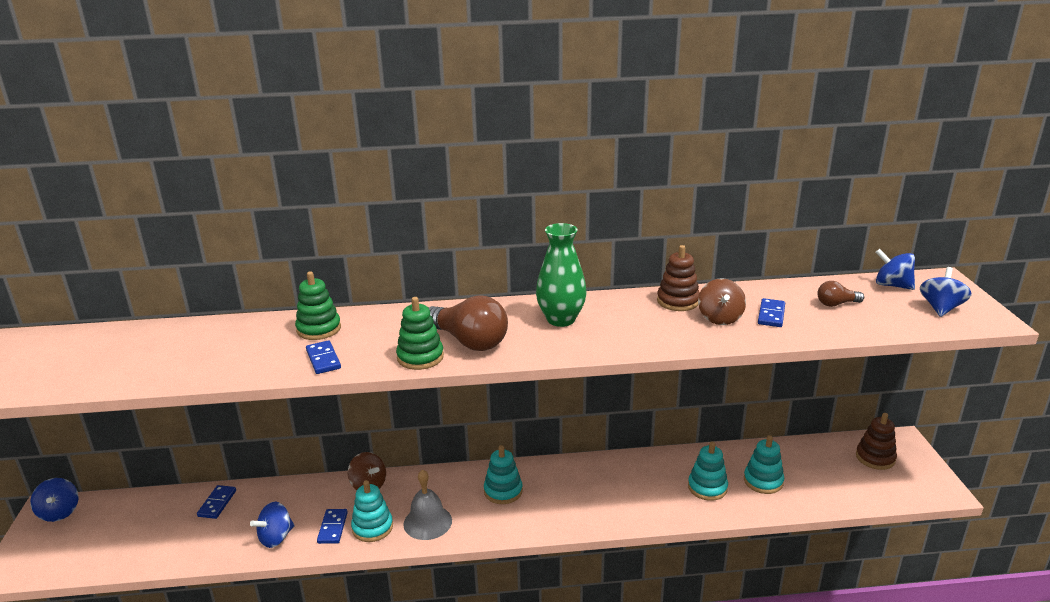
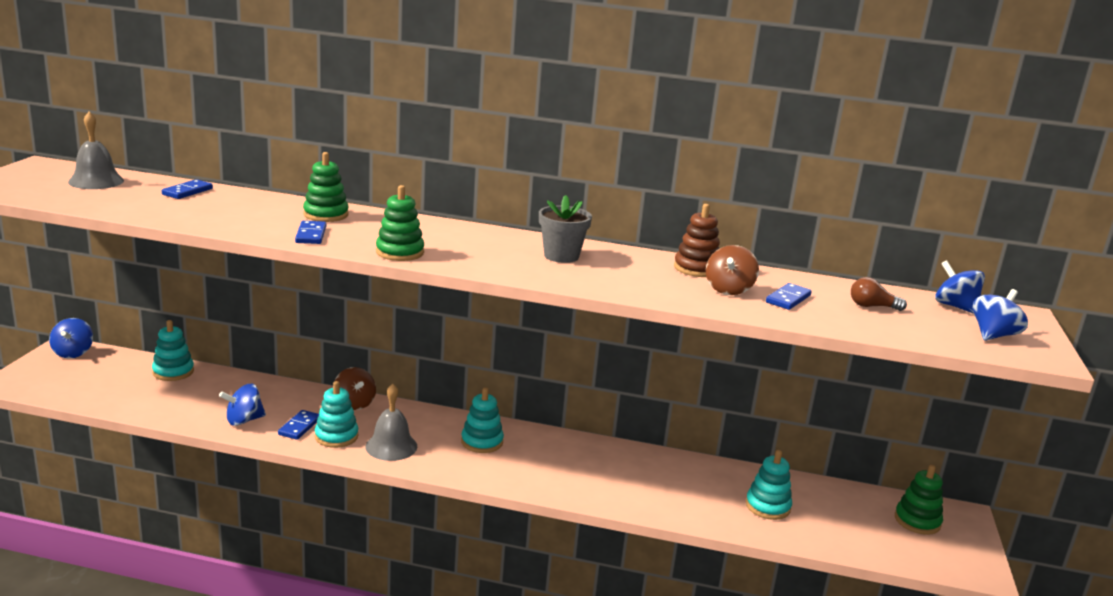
camera: 15 degrees right, 5 degrees down
blue domino [197,485,236,519] -> blue domino moved to [162,179,213,199]
brown light bulb [429,295,508,351] -> none
green vase [536,223,587,327] -> grey flower pot [539,195,592,263]
turquoise stacking toy [688,441,728,501] -> turquoise stacking toy moved to [152,320,194,381]
brown stacking toy [856,413,897,470] -> green stacking toy [895,465,943,535]
none -> grey bell [68,112,124,189]

